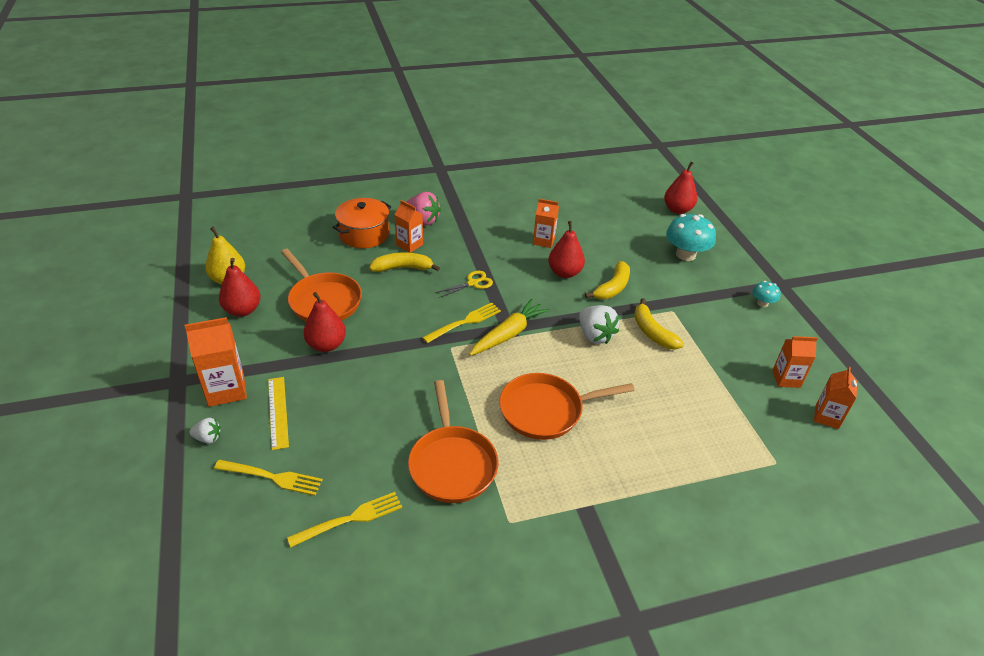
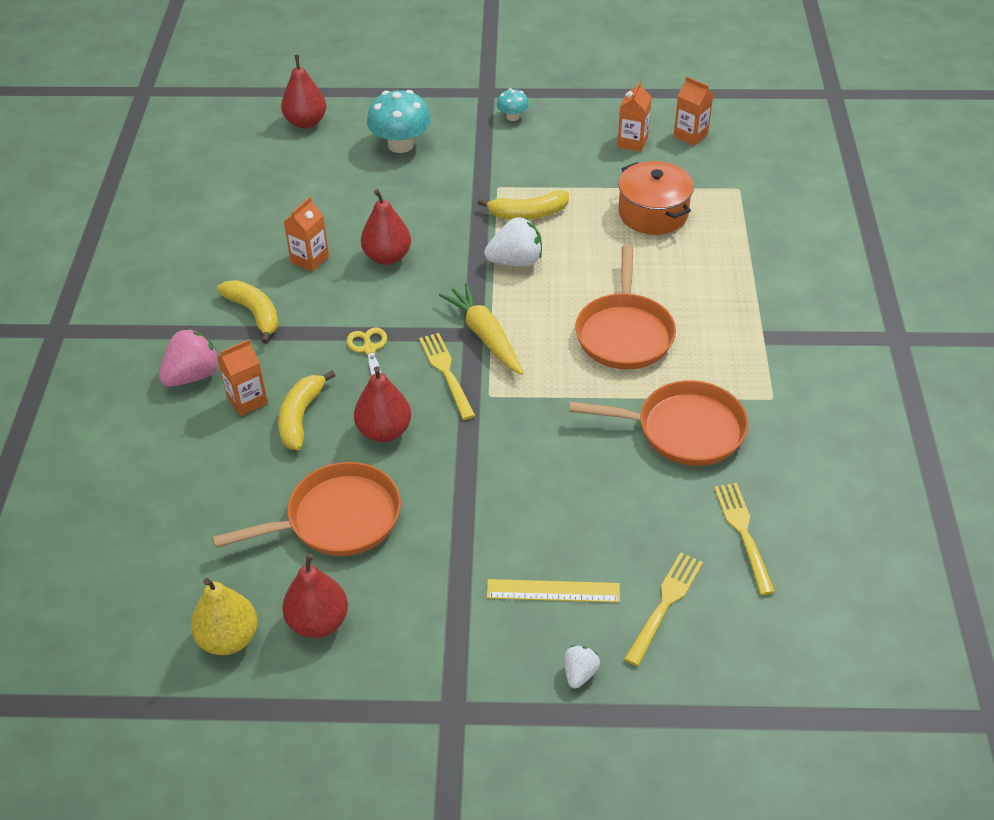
camera: 70 degrees left, 5 degrees up
orange carton [185,317,247,407] -> none
red pear [303,292,346,352] -> red pear moved to [354,366,411,442]
orange pot [333,198,392,248] -> orange pot moved to [618,161,694,235]
yellow banana [585,261,630,299] -> yellow banana moved to [217,280,279,344]

